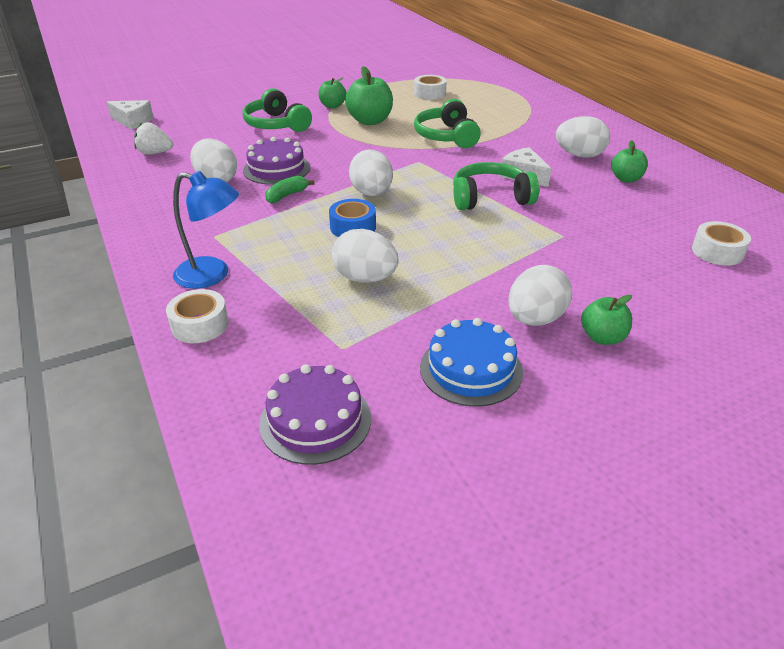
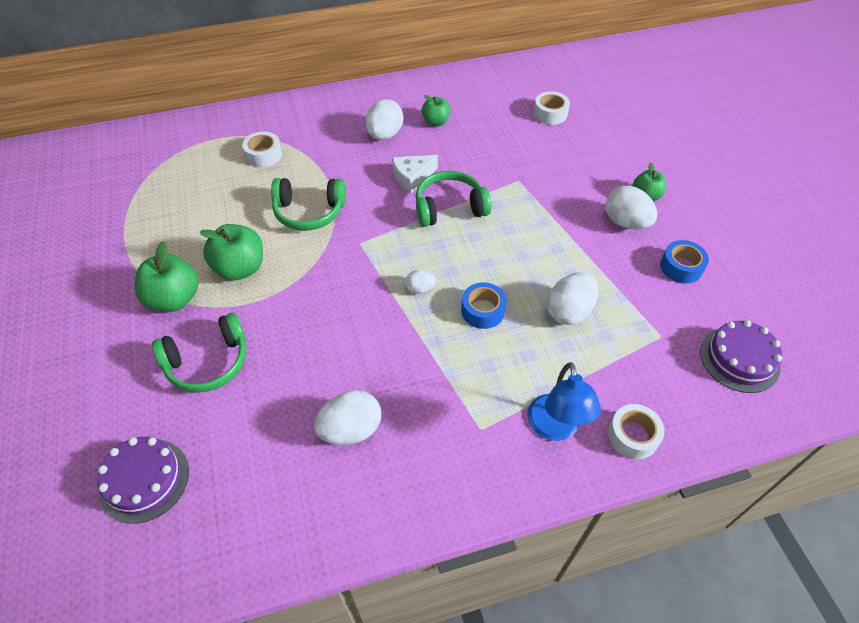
camera: 80 degrees left, 15 degrees up
white cheese [107,100,153,130] -> none
white strawberry [134,122,173,155] -> none
blue lamp [173,171,239,289] -> blue lamp turned 150 degrees clockwise [527,362,601,441]
purple cake [243,137,310,185] -> purple cake moved to [97,437,189,524]
green banana [265,176,315,203] -> none
green apple [319,77,346,108] -> green apple [135,241,199,312], size x1.63
white egg [349,150,393,196] -> white egg [405,270,436,294], size x0.54
white tape [414,75,447,100] -> white tape moved to [242,131,282,168]
blue cake [420,318,523,407] -> blue tape [660,240,709,284]
green headphones [453,162,539,210] -> green headphones turned 75 degrees clockwise [416,171,491,227]

